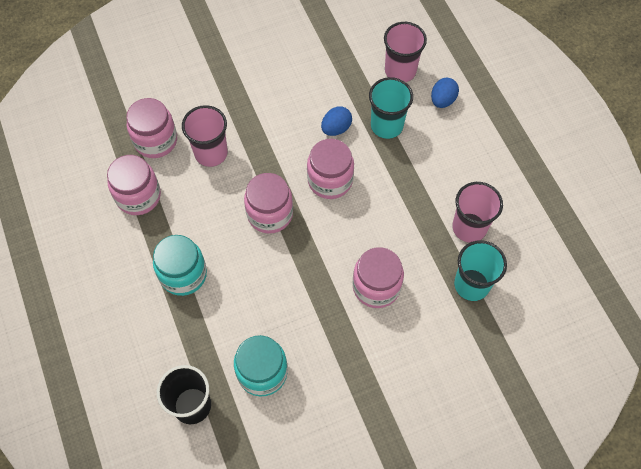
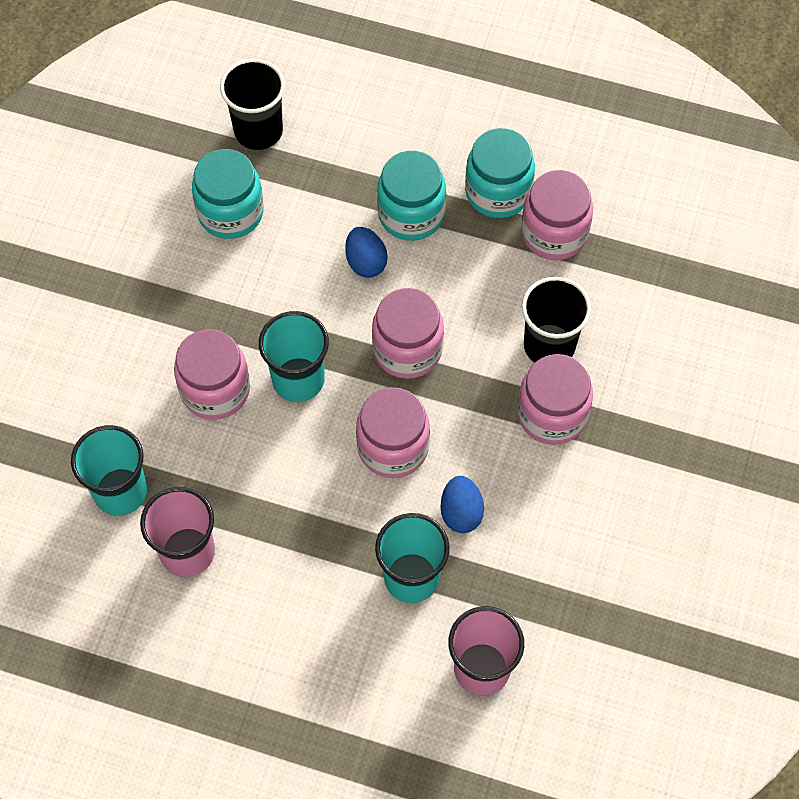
camera: 130 degrees right, 0 degrees up
pink jar [126,98,177,158] -> pink jar moved to [517,354,593,445]
pink cup [182,105,228,167] -> black cup [522,277,591,363]
blue egg [431,78,459,108] -> blue egg moved to [345,227,388,278]
none -> turquoise cup [259,311,329,402]
none -> turquoise jar [465,128,535,218]

